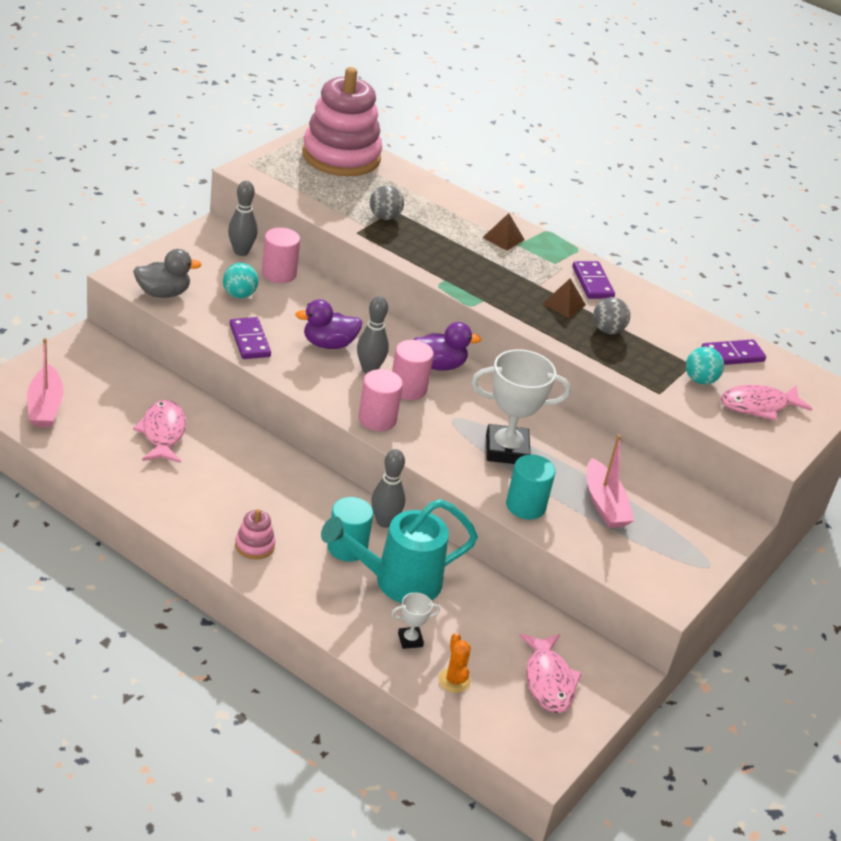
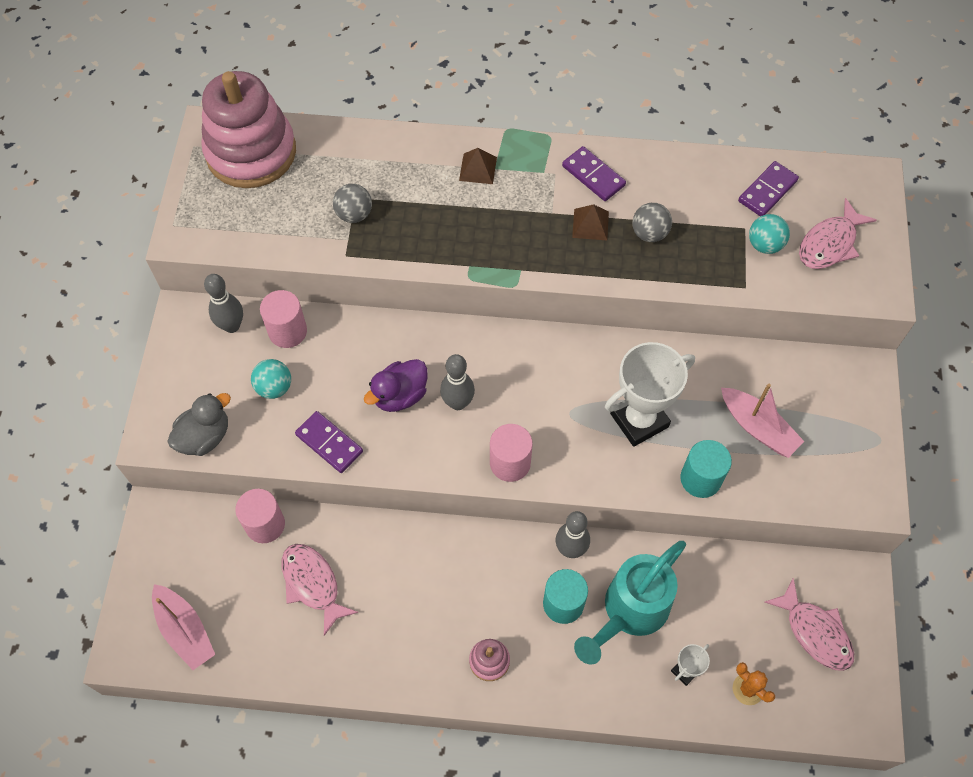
camera: 25 degrees left, 25 degrees up
pink cylinder [392,340,434,400] -> pink cylinder moved to [235,489,285,543]
purple duck [414,322,481,371] -> none

